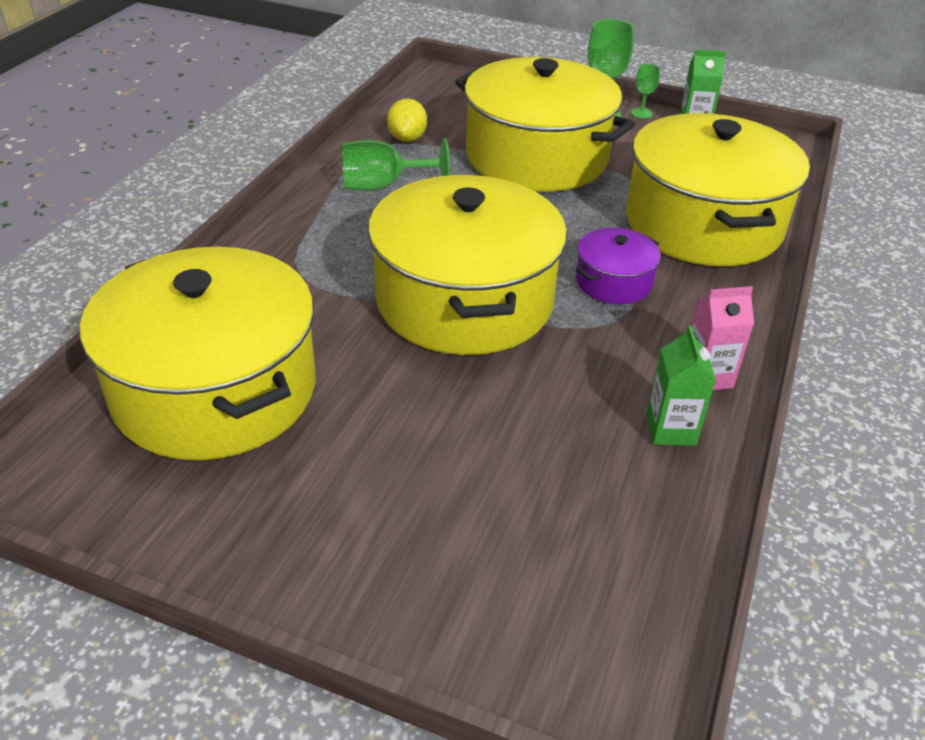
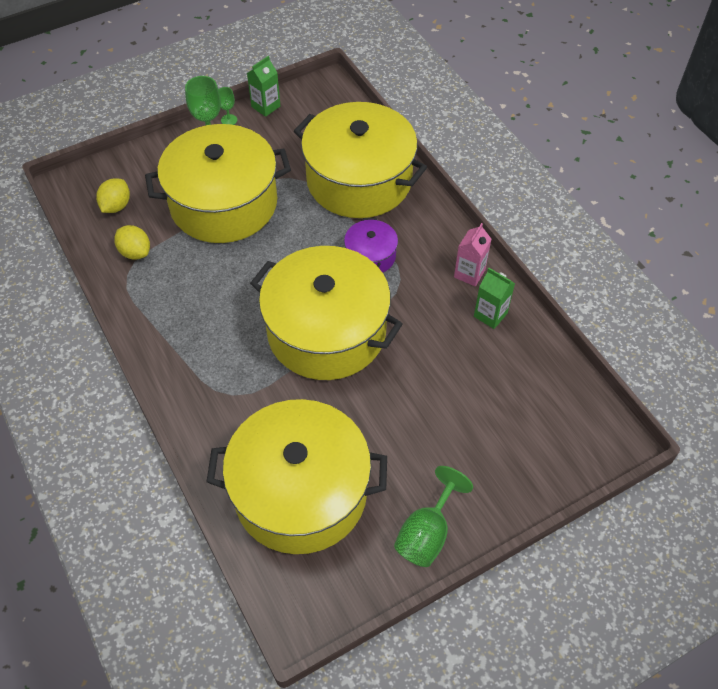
camera: 50 degrees left, 15 degrees up
green goblet [342,138,450,191] -> green goblet moved to [394,466,473,567]
none -> yellow lemon [96,178,130,213]

